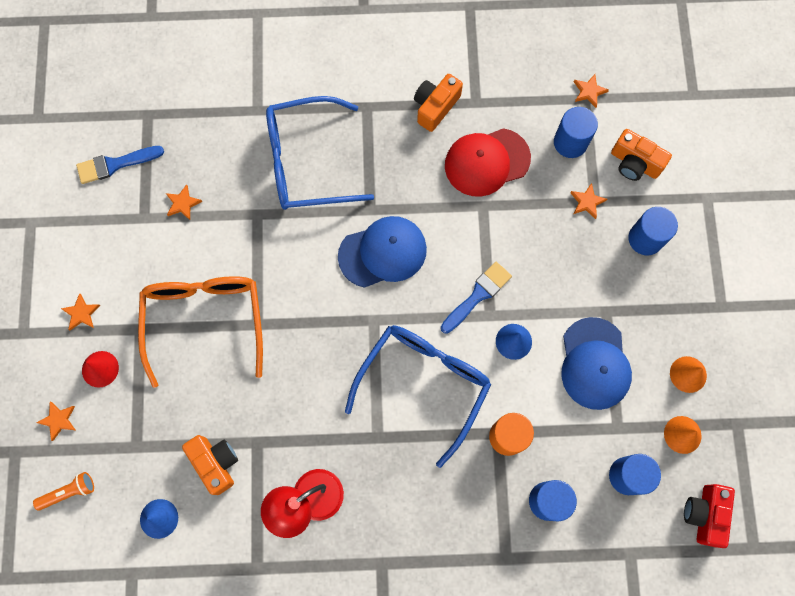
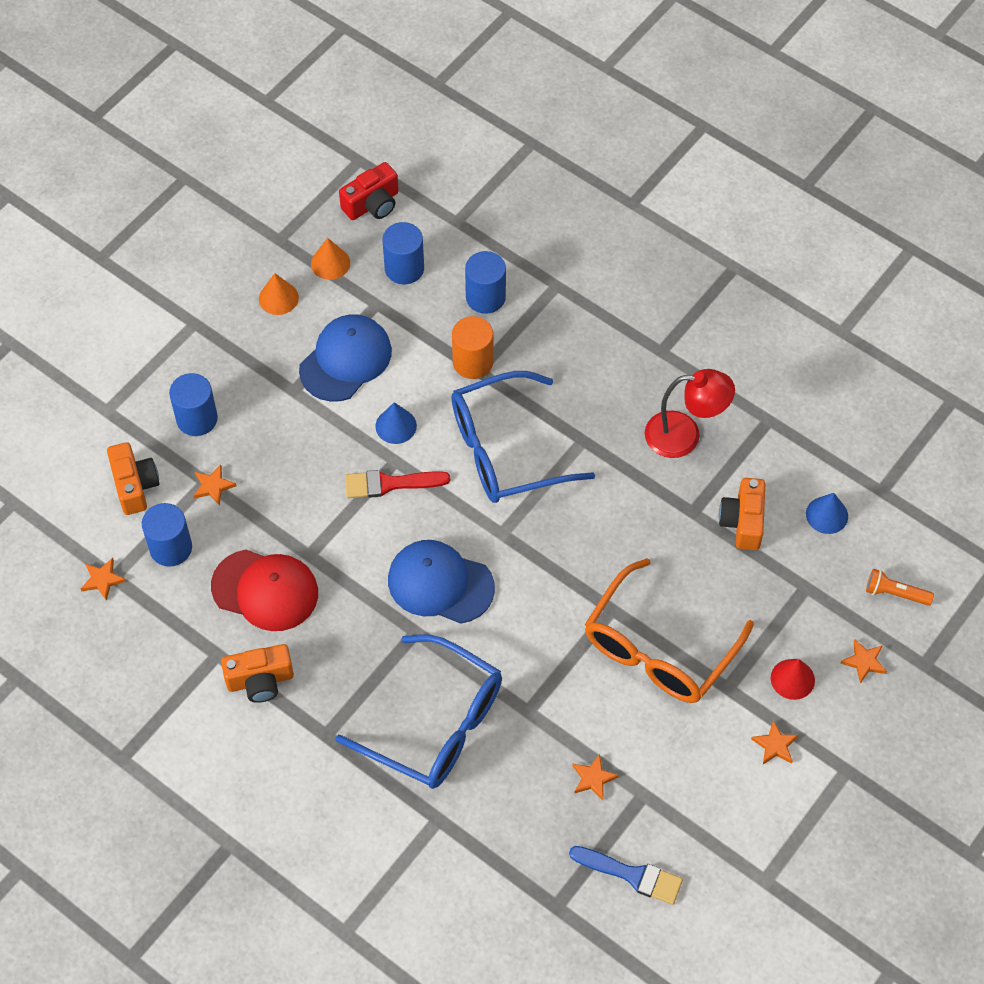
camera: 140 degrees left, 15 degrees down
blue brush [441,262,512,334] -> red brush [345,470,450,498]

